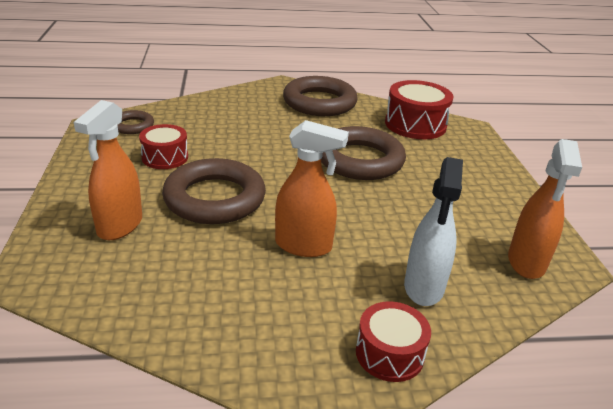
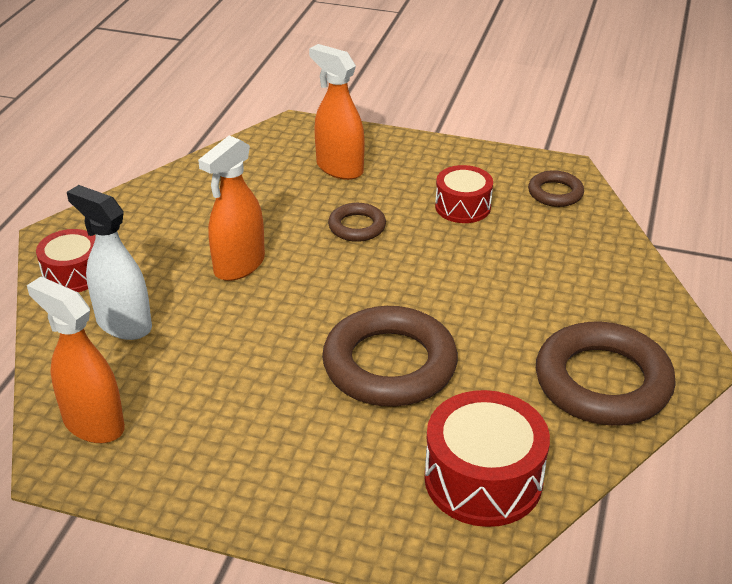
camera: 115 degrees right, 5 degrees up
brown ring [162,158,266,224] -> brown ring [328,203,386,242], size x0.50

